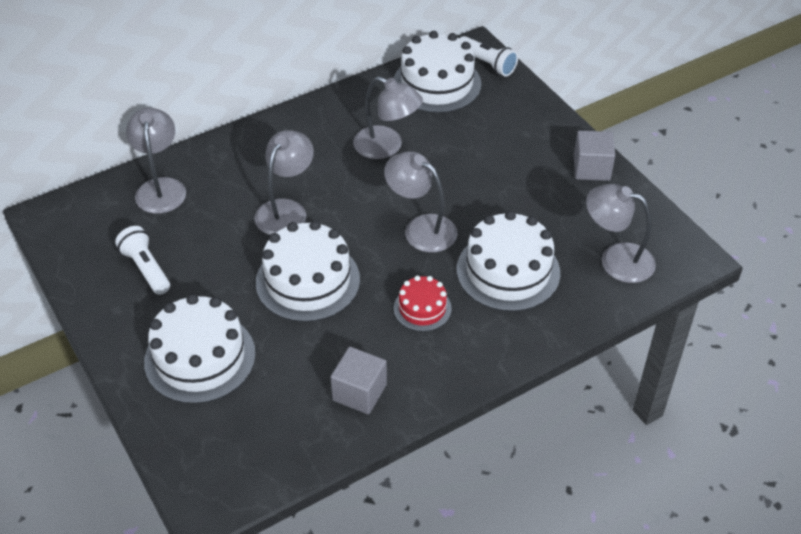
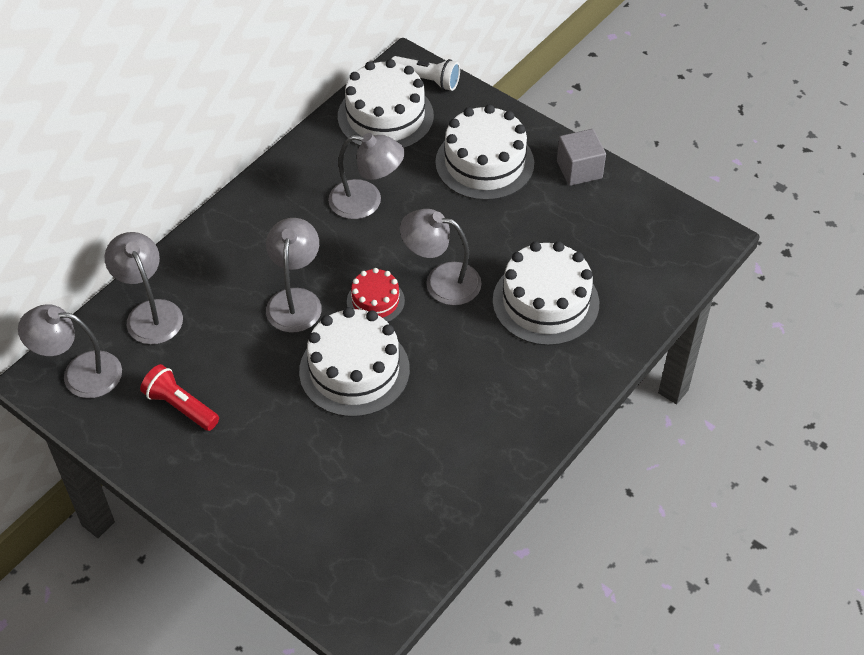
camera: 20 degrees left, 5 degrees up
white flashlight [115,226,170,295] -> red flashlight [140,364,219,431]
white cake [144,294,256,404] -> white cake moved to [435,105,534,200]
grey cube [330,347,387,414] -> none
red cake [394,275,452,332] -> red cake moved to [347,268,405,322]
grey lamp [586,184,656,283] -> grey lamp moved to [18,304,122,398]

